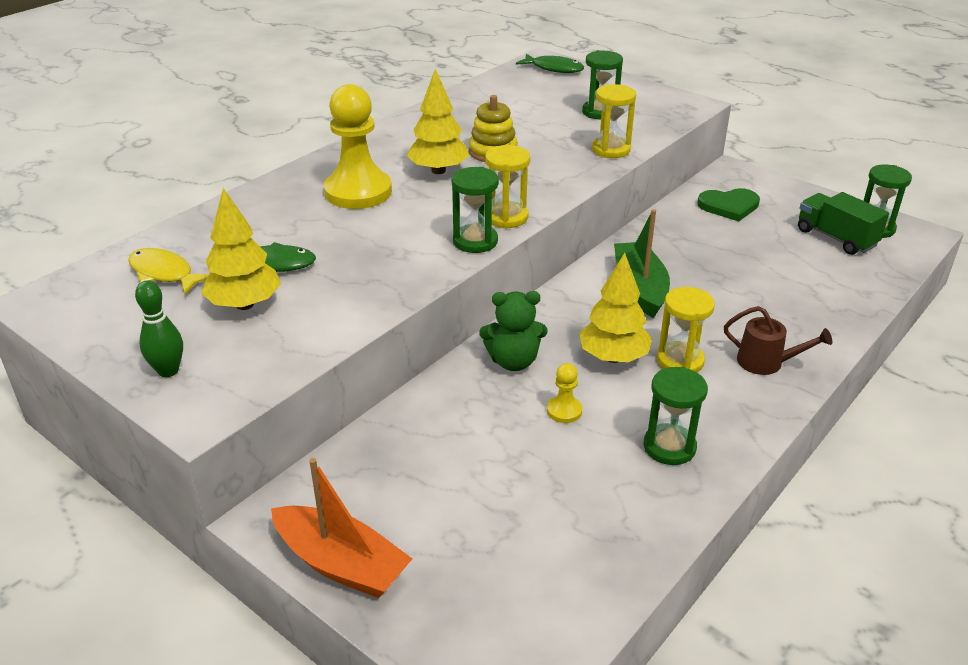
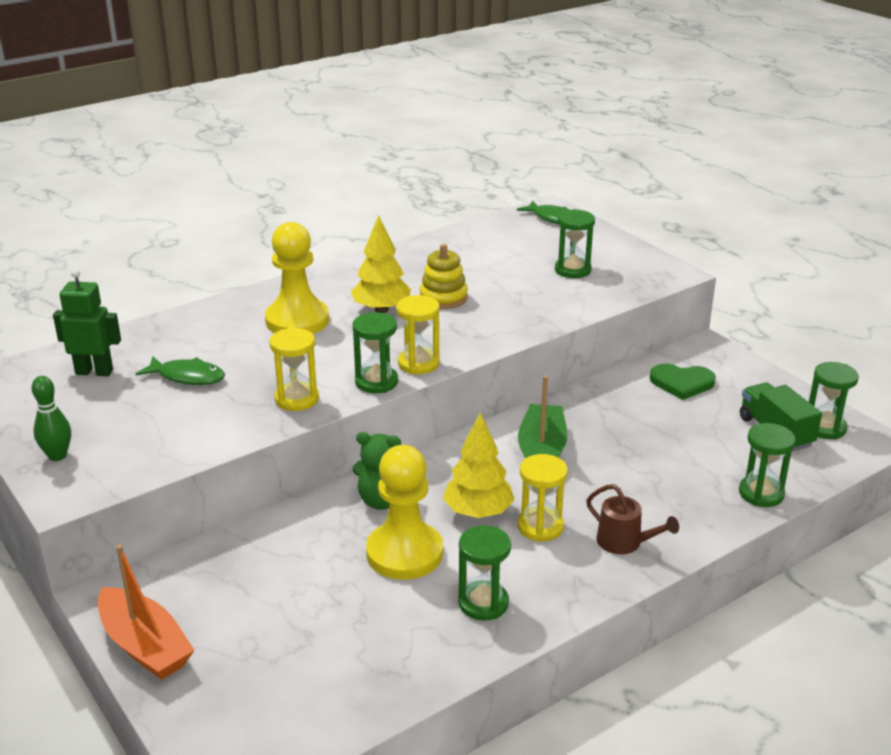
camera: 15 degrees right, 5 degrees down
yellow fish [128,248,209,294] -> green robot [53,269,121,376]
yellow tree [201,188,281,310] -> none
yellow pawn [547,363,582,423] -> yellow pawn [366,445,443,580], size x2.28
yellow hourglass [592,84,636,158] -> yellow hourglass moved to [269,328,319,411]
none -> green hourglass [739,423,795,507]

